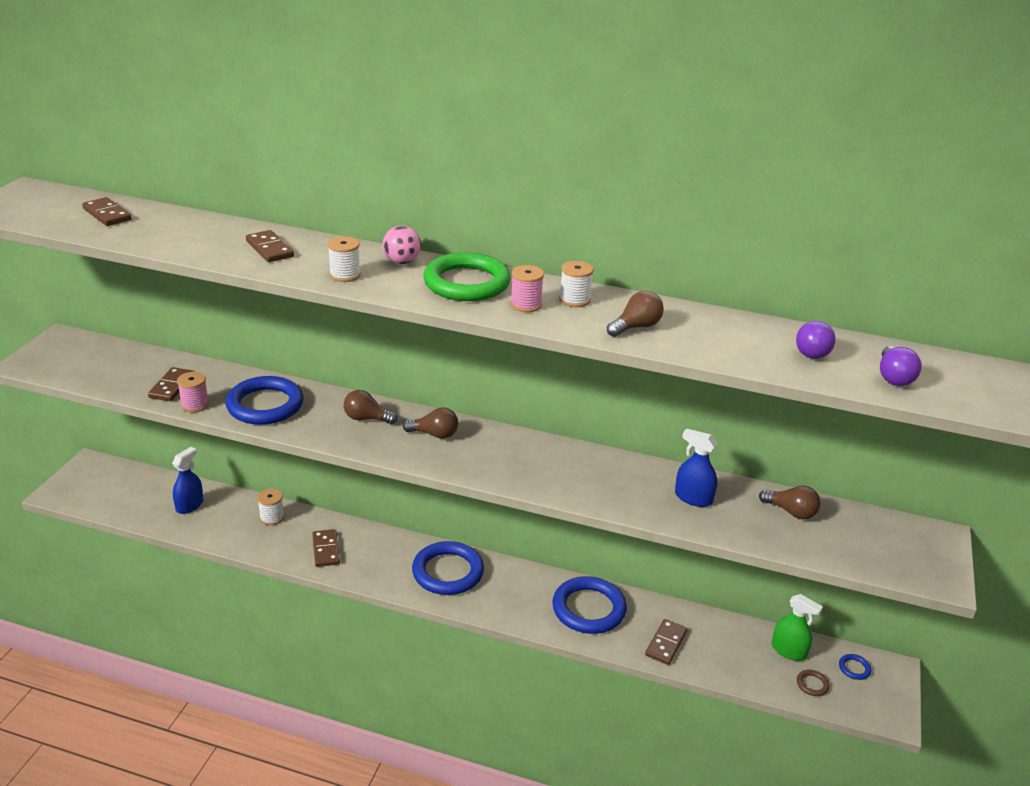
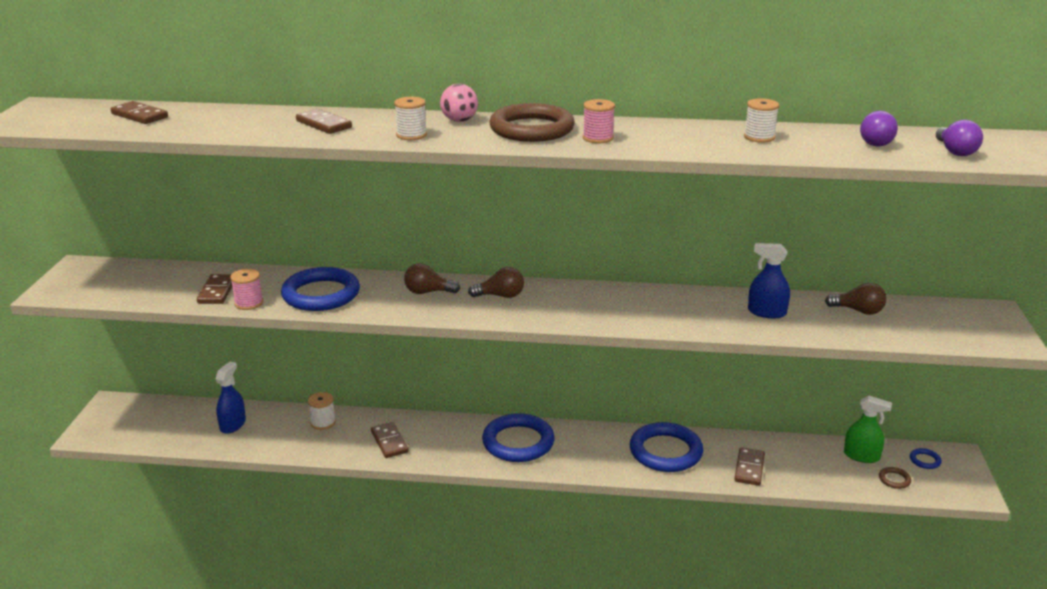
camera: 10 degrees left, 5 degrees down
green ring [423,252,511,301] -> brown ring [489,103,575,142]
white spool [559,261,594,307] -> white spool moved to [744,98,779,143]
brown light bulb [607,291,664,337] -> none

